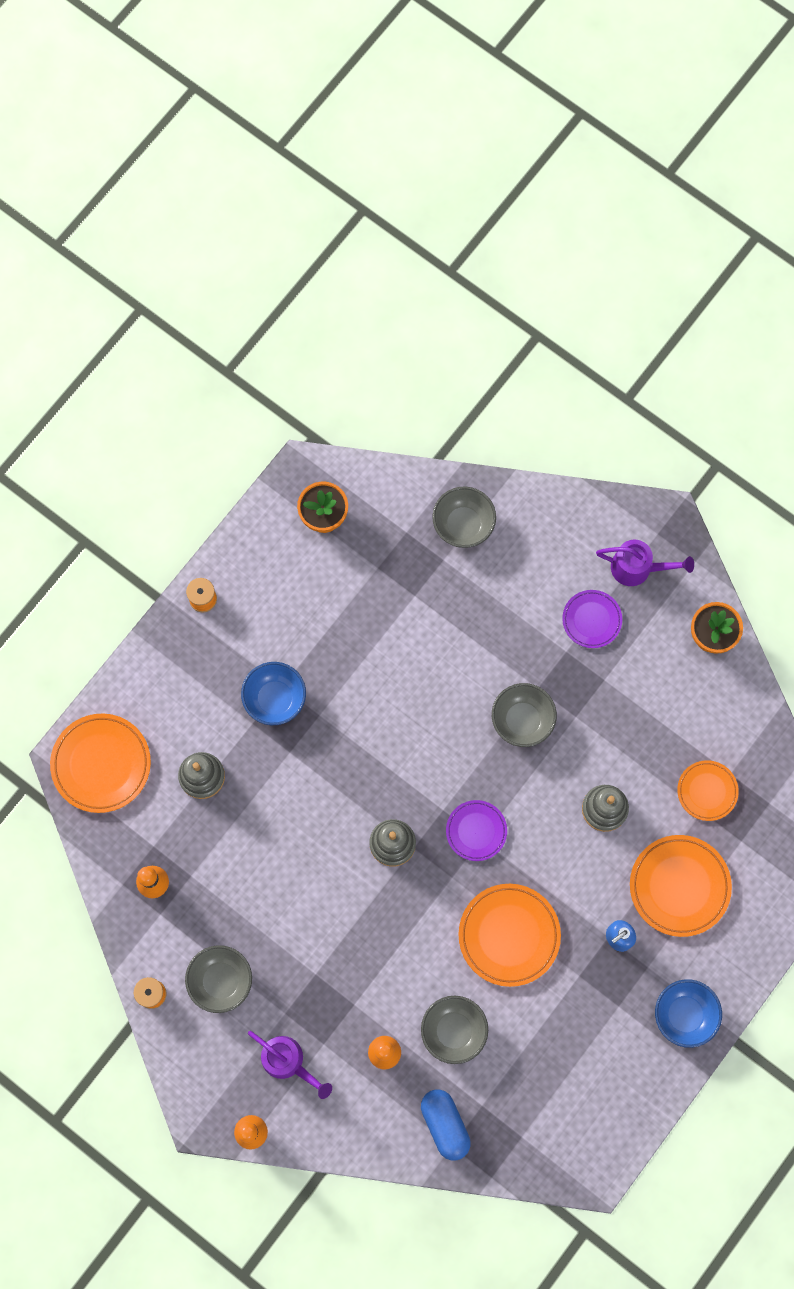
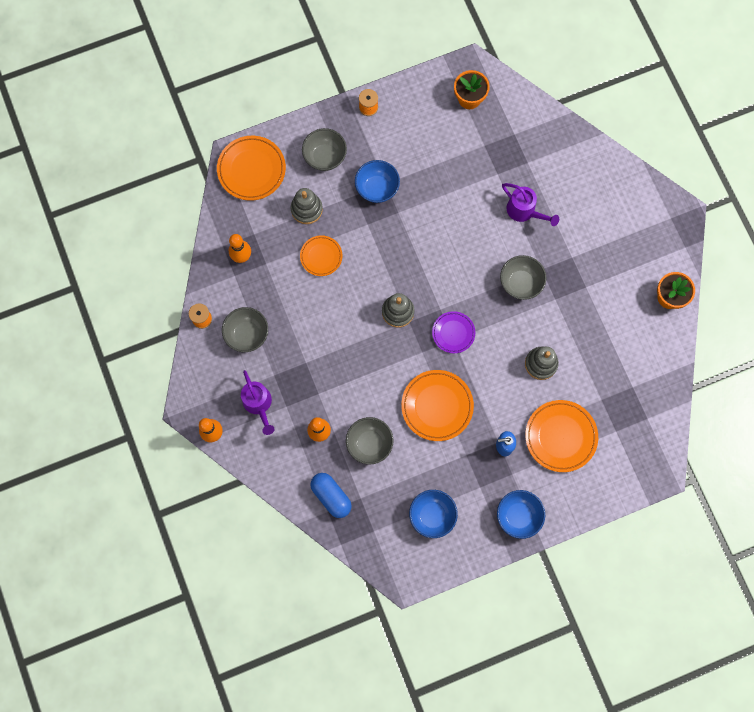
camera: 30 degrees right, 0 degrees up
blue capsule [421,1089,471,1161] -> blue capsule turned 45 degrees counterclockwise [310,473,352,518]
grey bowl [432,486,496,548] -> grey bowl moved to [302,128,347,171]
purple plate [562,590,622,648] -> none
purple watering can [596,540,694,586] -> purple watering can moved to [502,183,559,226]
orange plate [677,760,739,821] -> orange plate moved to [300,235,342,276]
none -> blue bowl [409,490,458,538]

